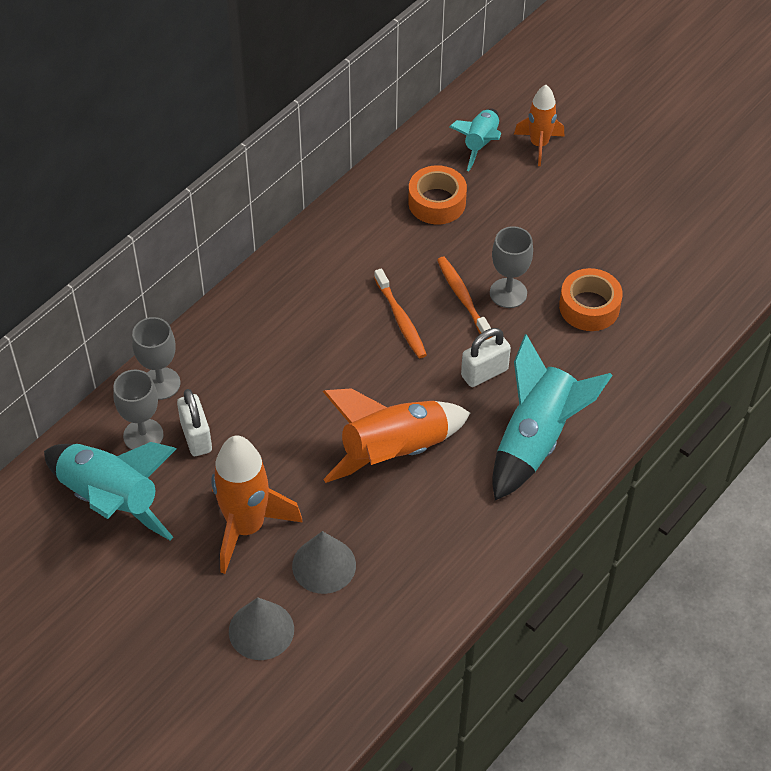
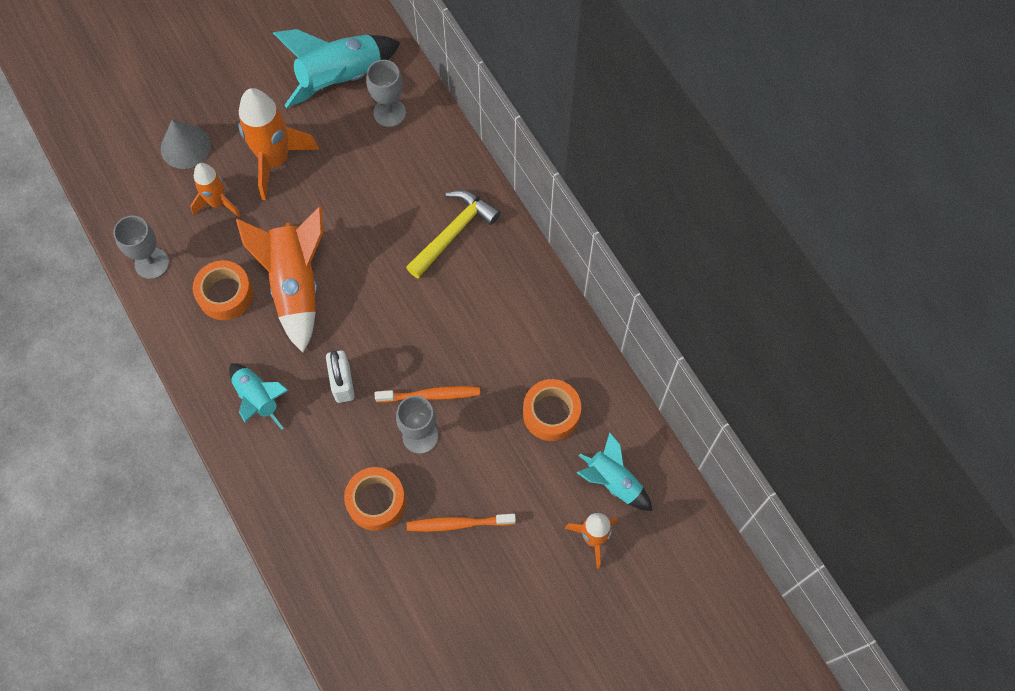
camera: 110 degrees right, 15 degrees up
grey goblet [132,317,180,400] -> grey goblet moved to [113,216,169,279]
white padlock [177,389,212,456] -> none
grey cone [292,531,356,594] -> orange rocket [190,163,241,217]
orange toothbrush [374,268,427,358] -> orange toothbrush moved to [407,514,516,532]
turquoise rocket [492,334,613,500] -> turquoise rocket [229,363,288,430], size x0.60
none -> orange tape [193,260,253,320]
none -> yellow hammer [406,190,501,278]

